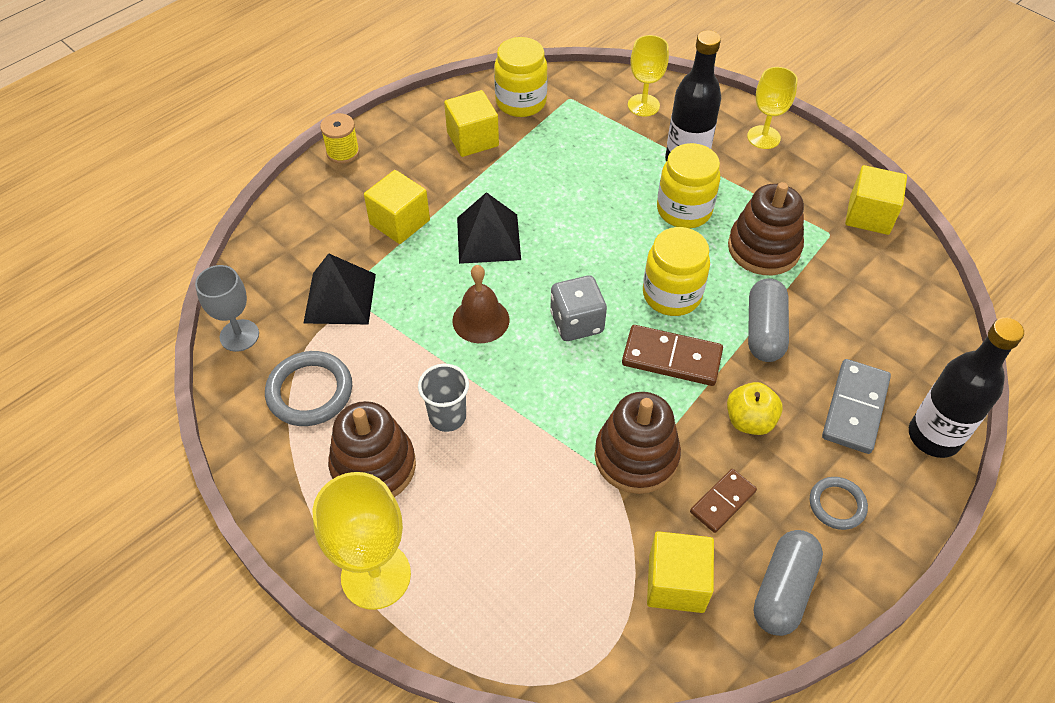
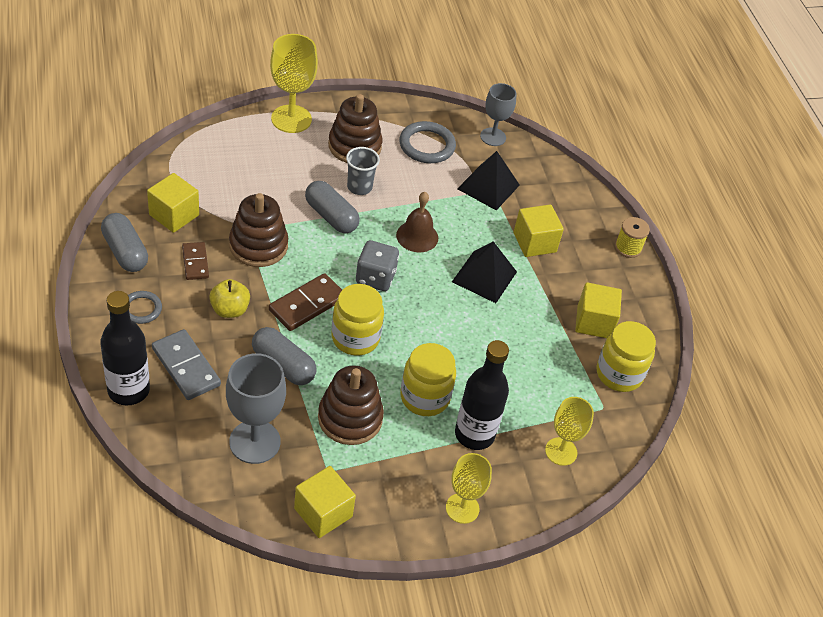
camera: 115 degrees right, 5 degrees down
none -> grey goblet [226,353,286,464]
none -> grey capsule [305,181,360,233]

